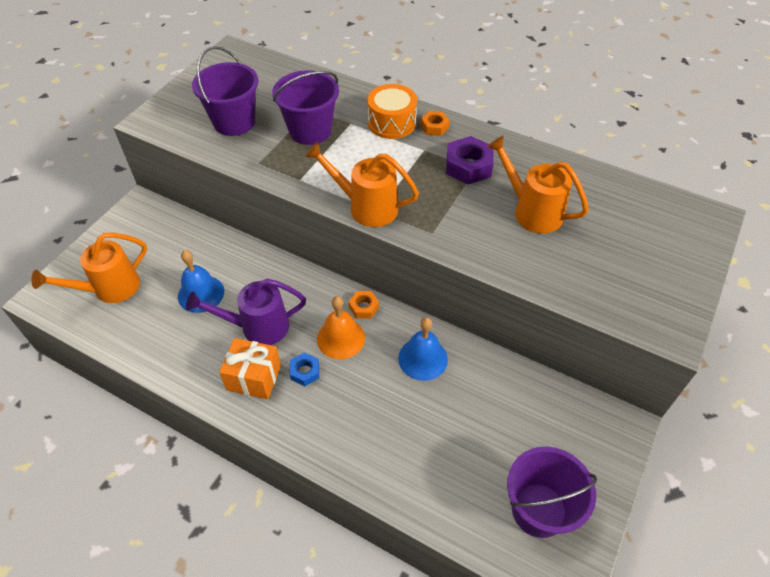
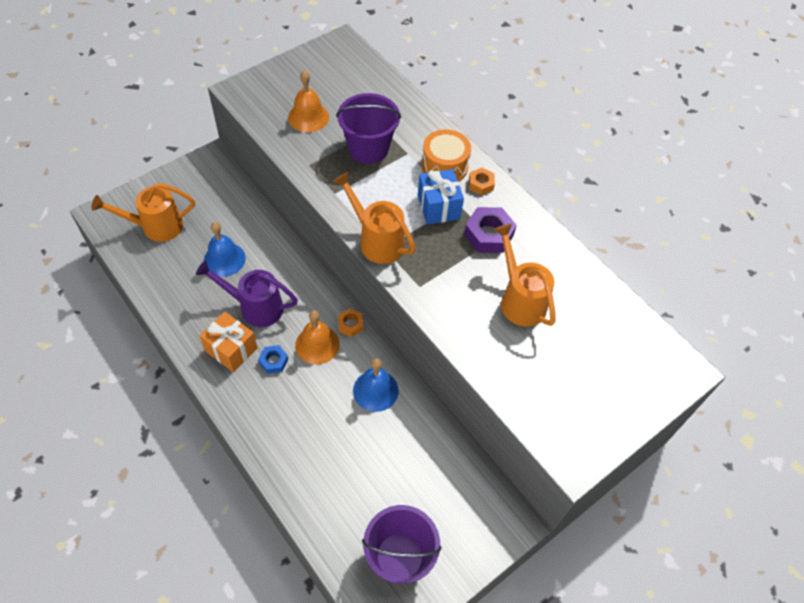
camera: 20 degrees right, 5 degrees up
purple bucket [192,46,258,136] -> orange bell [288,70,329,132]
none -> blue gift [418,169,464,225]

